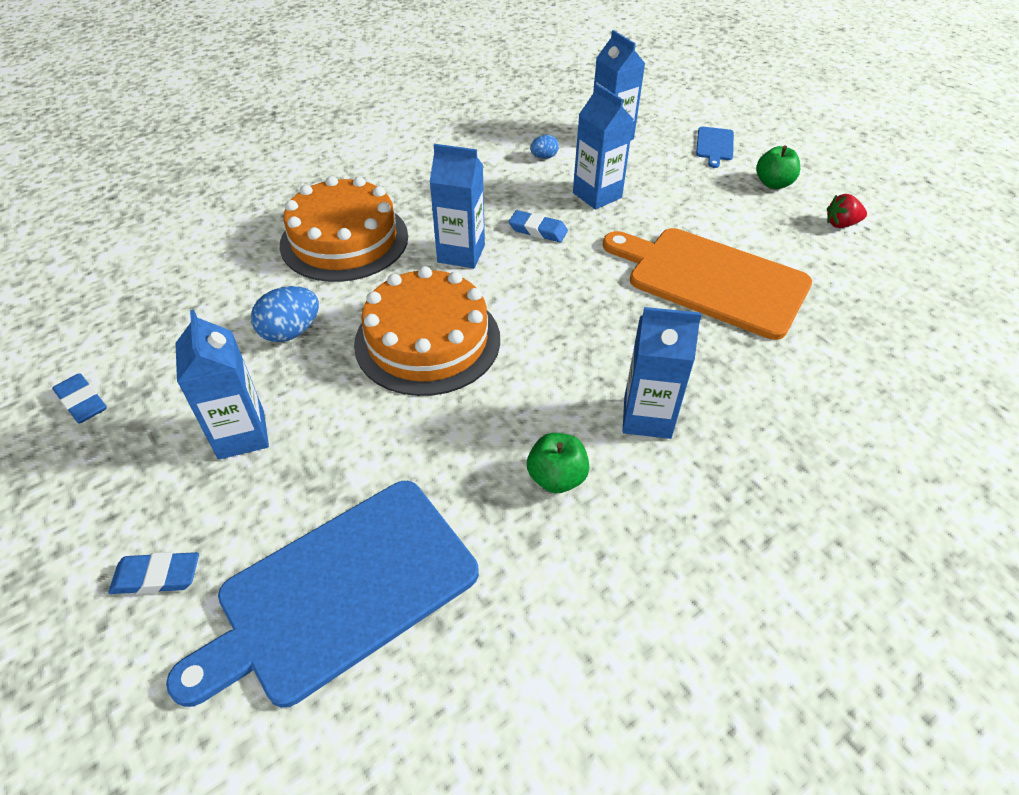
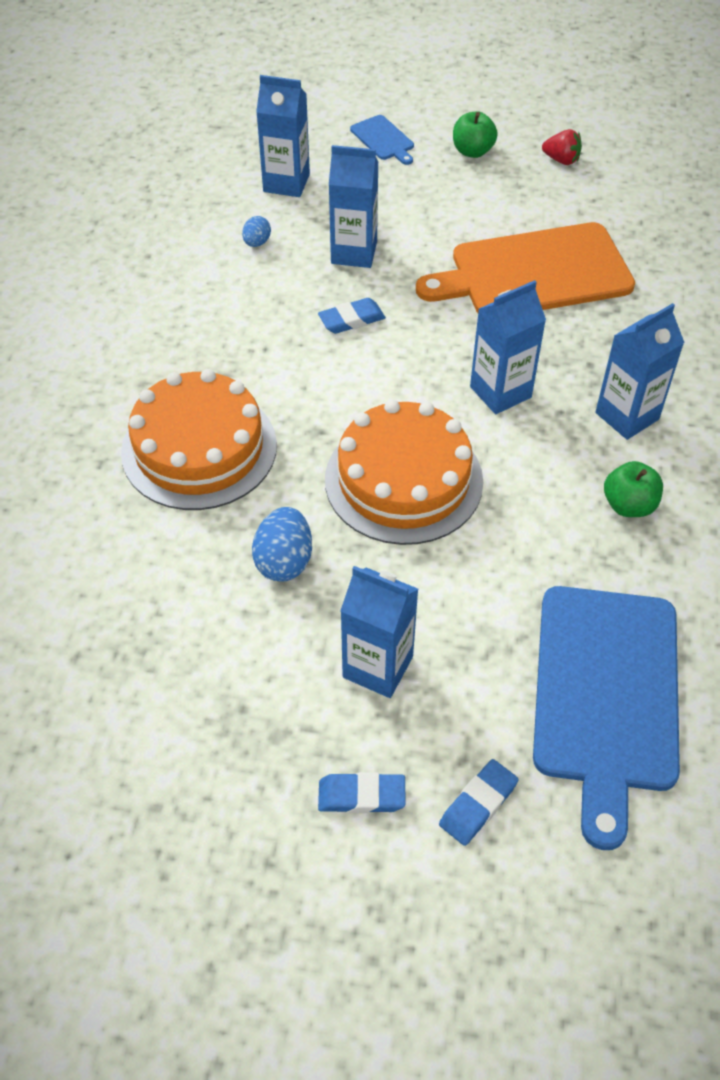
camera: 45 degrees left, 5 degrees up
blue eraser [52,373,107,424] -> blue eraser moved to [318,772,406,813]
blue carton [430,144,485,268] -> blue carton moved to [470,280,546,414]
red strawberry [827,194,867,228] -> red strawberry turned 105 degrees counterclockwise [542,129,582,165]

